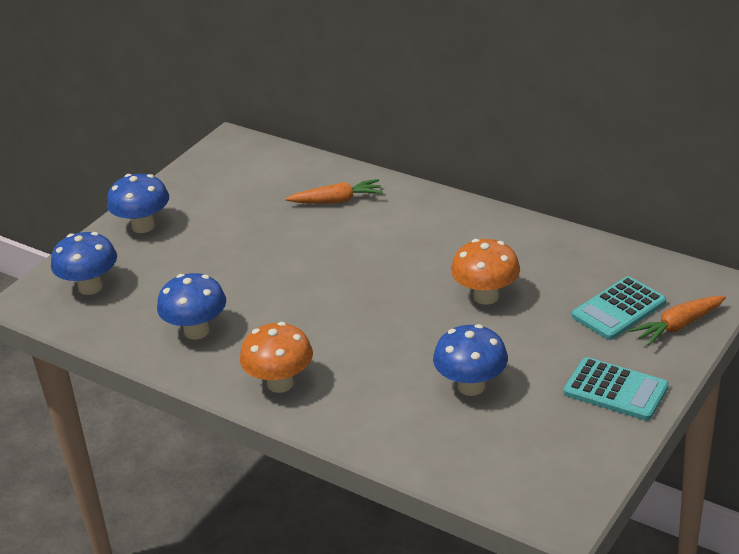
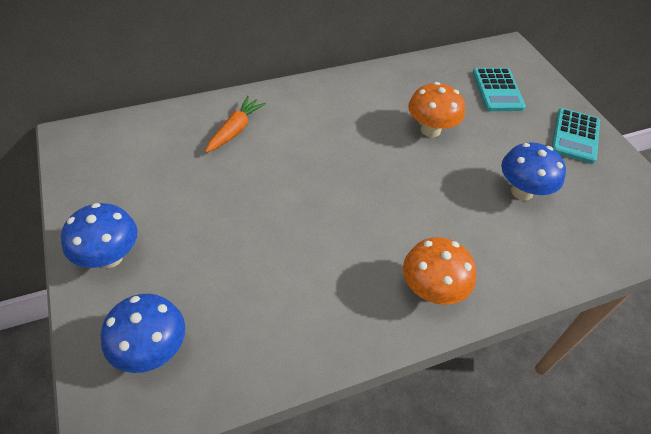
camera: 60 degrees left, 15 degrees up
blue mushroom [157,273,226,339] -> none
turquoise calculator [564,357,669,421] -> turquoise calculator turned 135 degrees clockwise [552,108,600,164]
orange carrot [630,296,726,346] -> none

